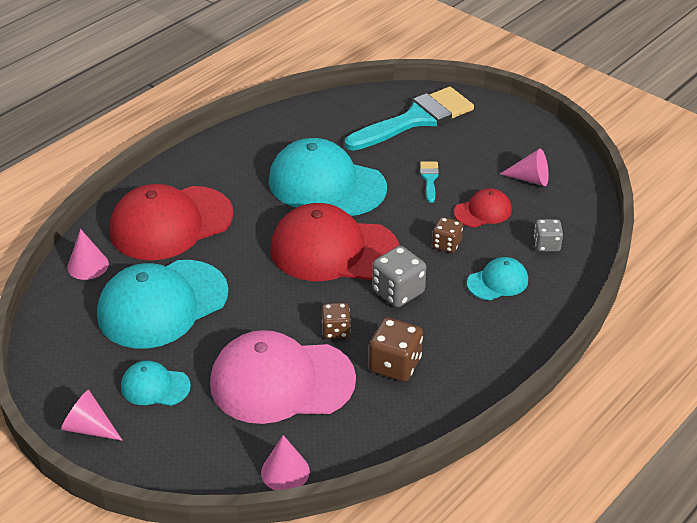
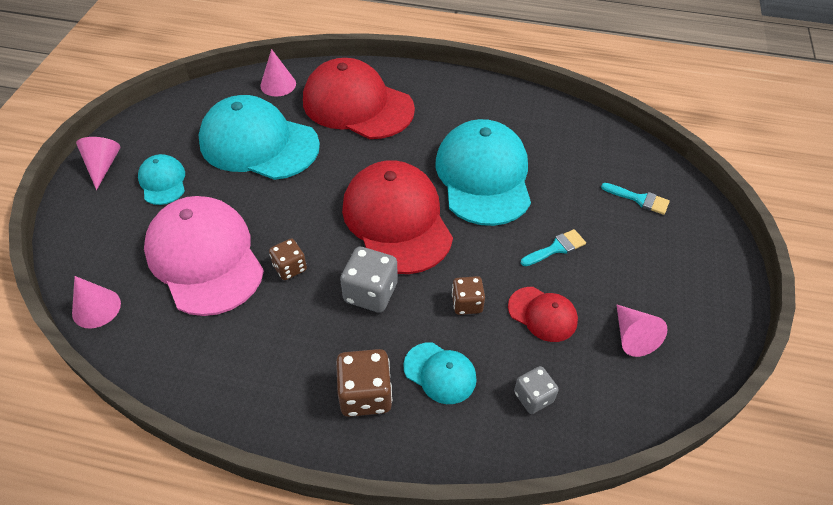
camera: 60 degrees right, 10 degrees up
turquoise brush [345,87,474,151] -> turquoise brush [601,183,670,215], size x0.41
brown dice [369,318,423,382] -> brown dice moved to [336,349,392,417]

